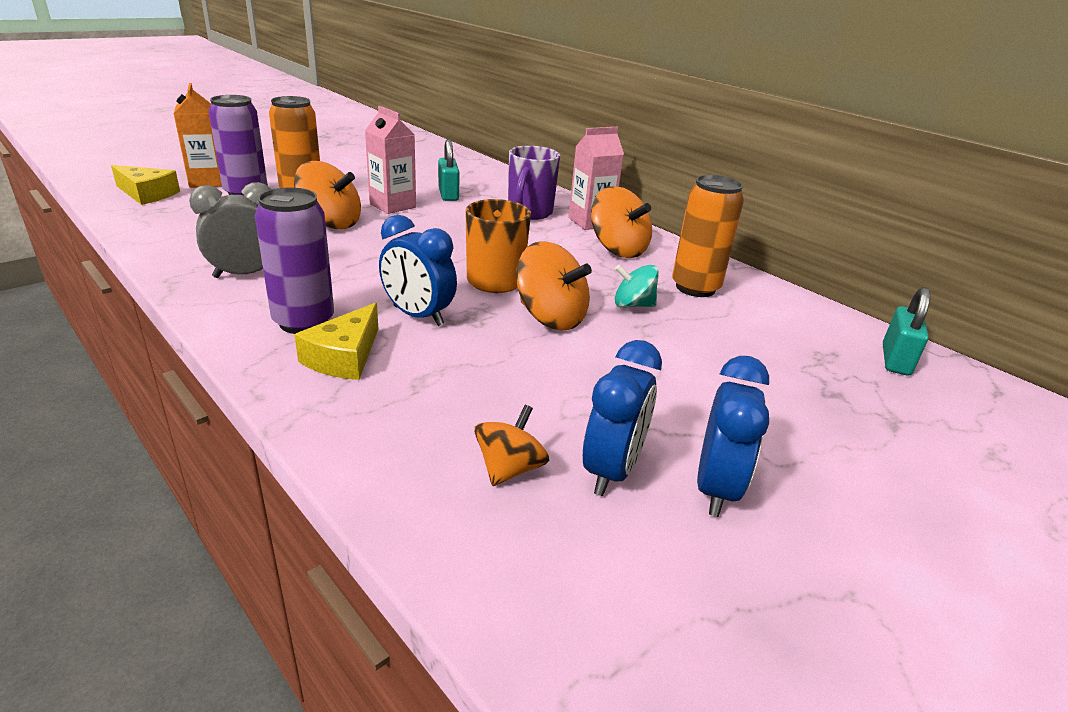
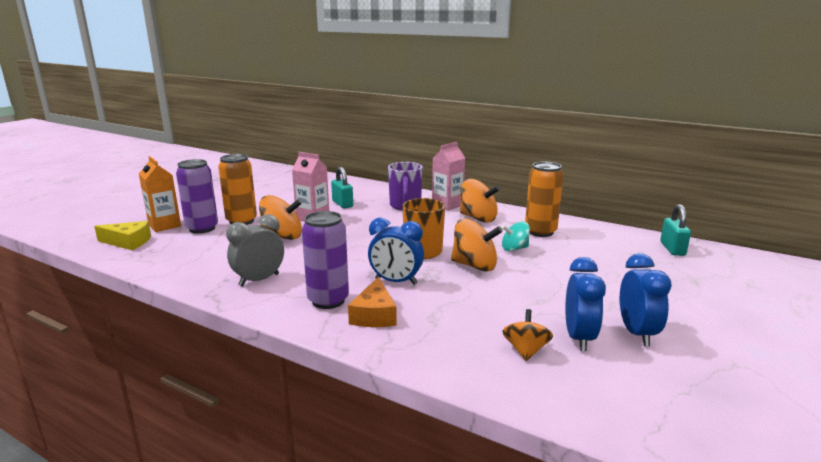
camera: 15 degrees left, 10 degrees down
yellow cheese [294,303,378,380] -> orange cheese [348,277,397,327]

